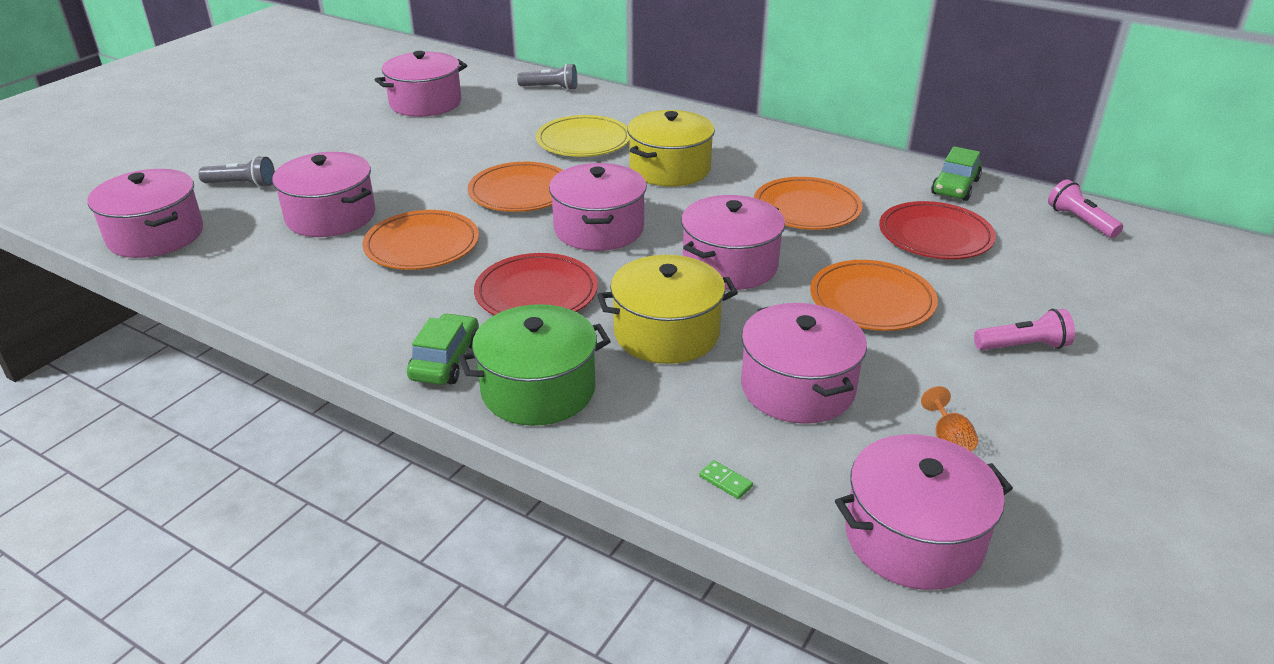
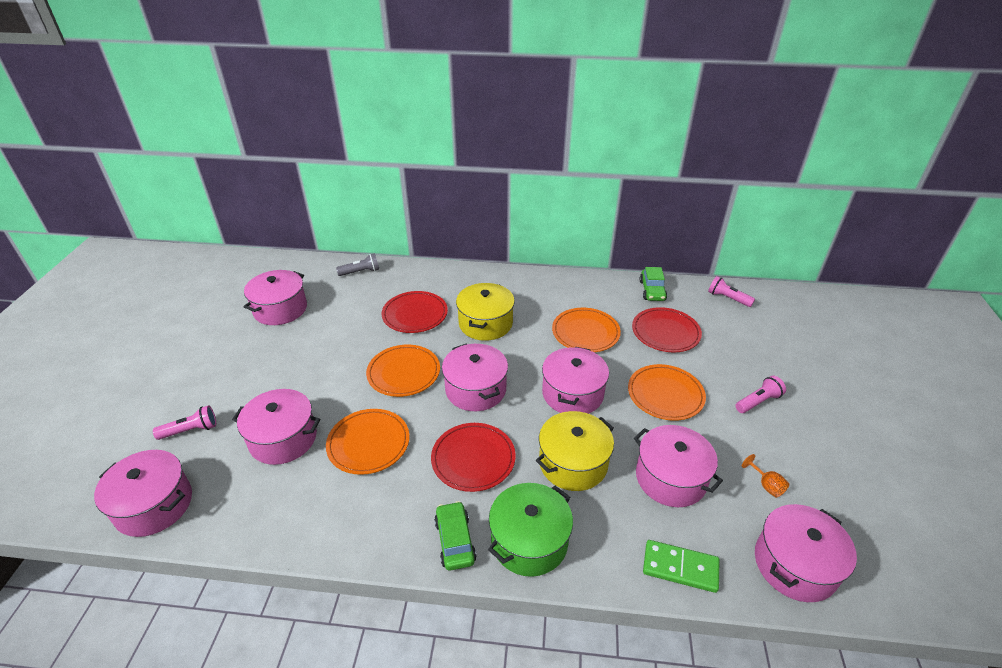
camera: 25 degrees left, 5 degrees up
grey flashlight [198,156,275,188] -> pink flashlight [153,405,216,440]
yellow plate [536,115,629,157] -> red plate [381,291,448,333]
green domino [699,460,753,499] -> green domino [643,540,719,593], size x2.31

